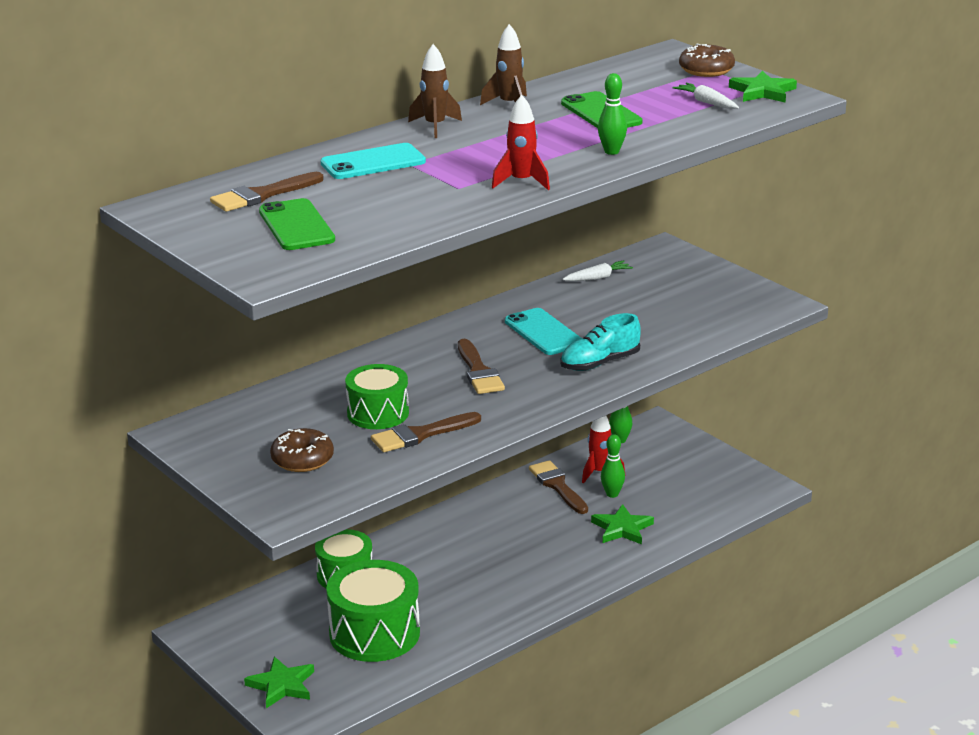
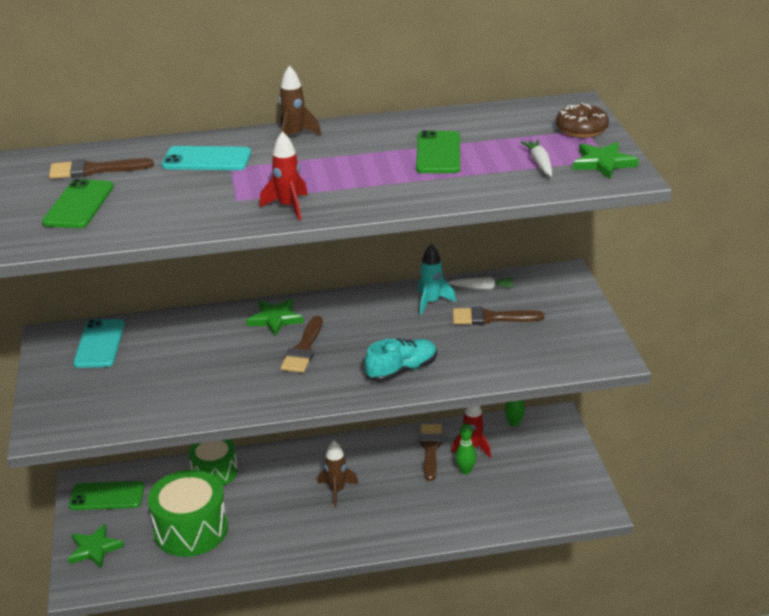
camera: 30 degrees right, 5 degrees up
brown donut [270,428,334,472] -> none
green drum [345,364,409,429] -> none
brown brush [371,412,481,452] -> brown brush moved to [453,307,544,325]
brown rocket [480,24,527,105] -> brown rocket moved to [318,440,358,507]
turquoise phone [505,308,582,355] -> turquoise phone moved to [73,319,125,368]
turquoise shoe [560,313,641,371] -> turquoise shoe turned 150 degrees clockwise [365,338,437,382]
green star [591,504,654,544] -> green star moved to [246,299,304,336]
green bowling pin [598,73,627,155] -> none
none -> green phone [69,481,145,510]
none -> turquoise rocket [418,244,456,315]

